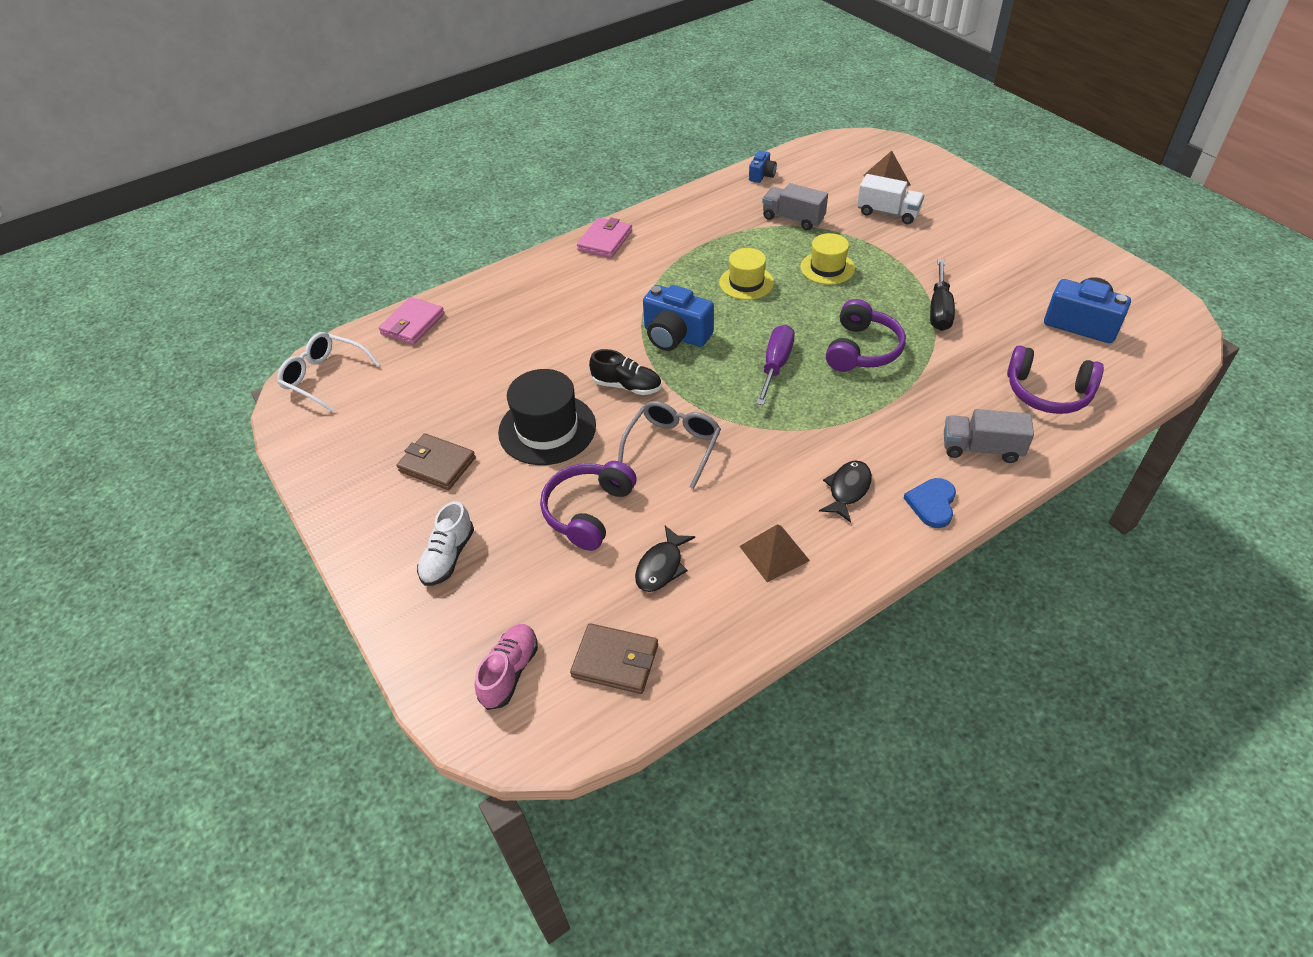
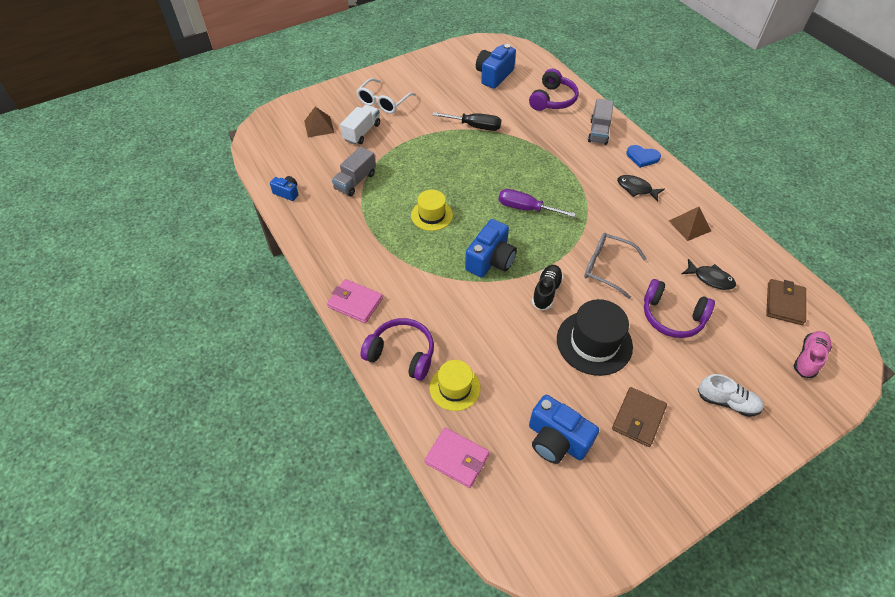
camera: 90 degrees left, 5 degrees up
white glasses [277,332,380,412] -> white glasses moved to [356,78,416,114]
pink shoe [475,624,538,710] -> pink shoe turned 105 degrees clockwise [794,331,832,378]
yellow hat [800,233,855,285] -> yellow hat moved to [430,360,481,411]
purple headphones [826,299,906,372] -> purple headphones moved to [360,318,434,381]
none -> blue camera [529,395,599,464]

